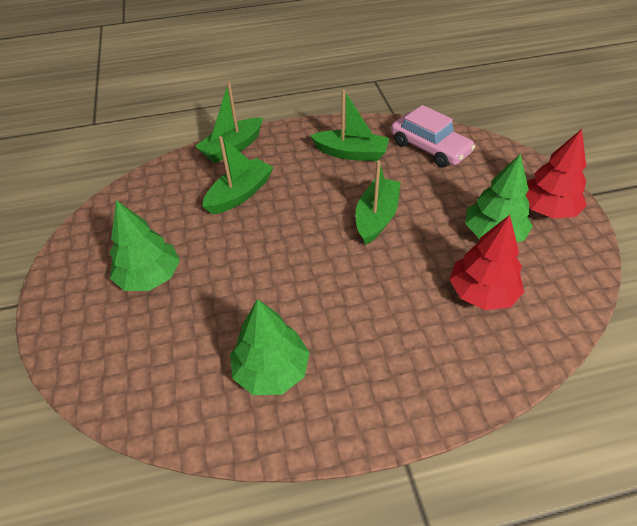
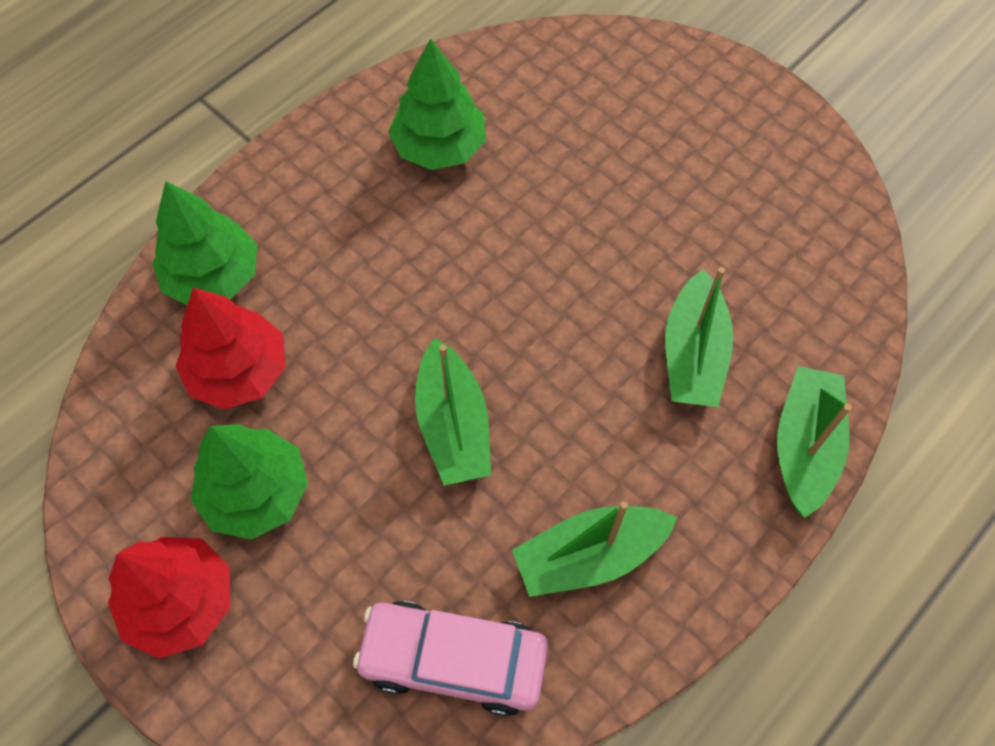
camera: 145 degrees right, 15 degrees up
green tree [110,200,180,291] -> green tree moved to [152,181,257,305]

